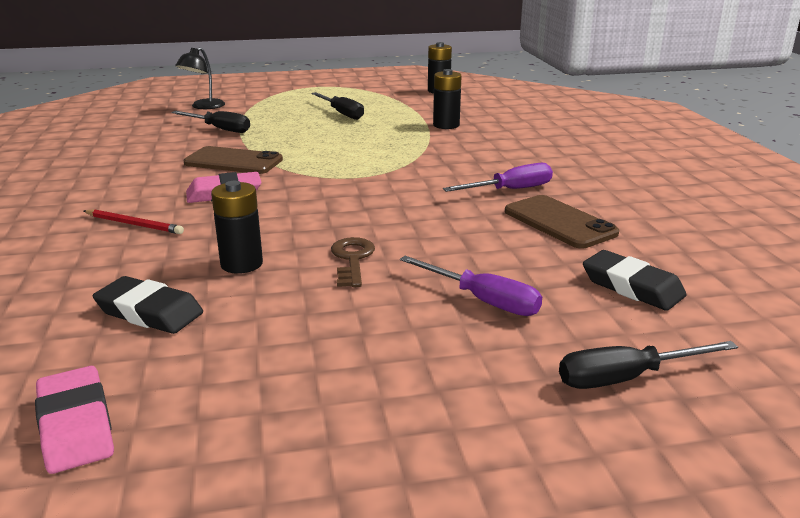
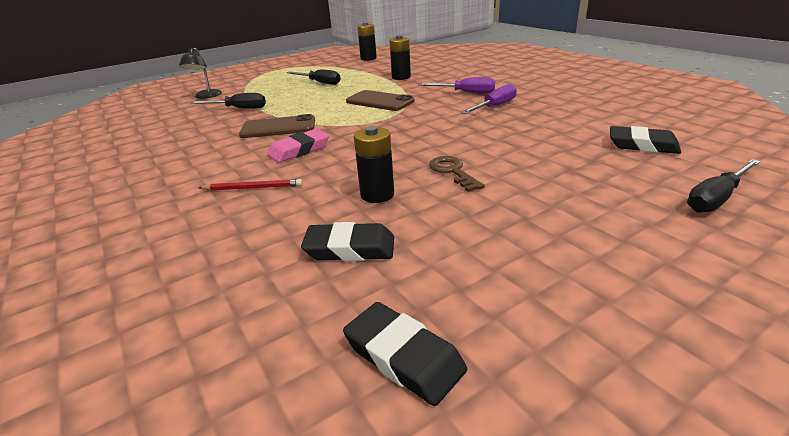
camera: 20 degrees left, 5 degrees up
pink eraser [35,366,114,474] -> black eraser [343,302,467,406]
purple screwdriver [400,256,542,316] -> purple screwdriver moved to [418,77,495,93]
brown phone [505,195,619,249] -> brown phone moved to [346,90,415,111]

